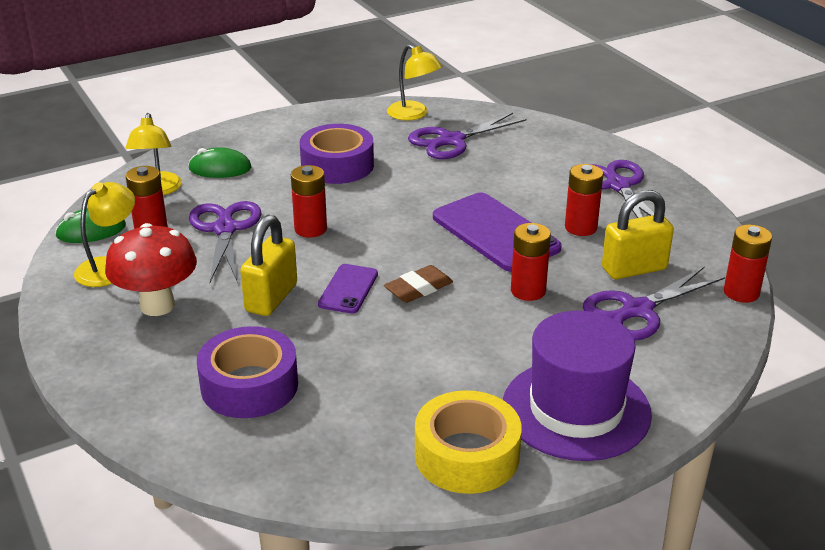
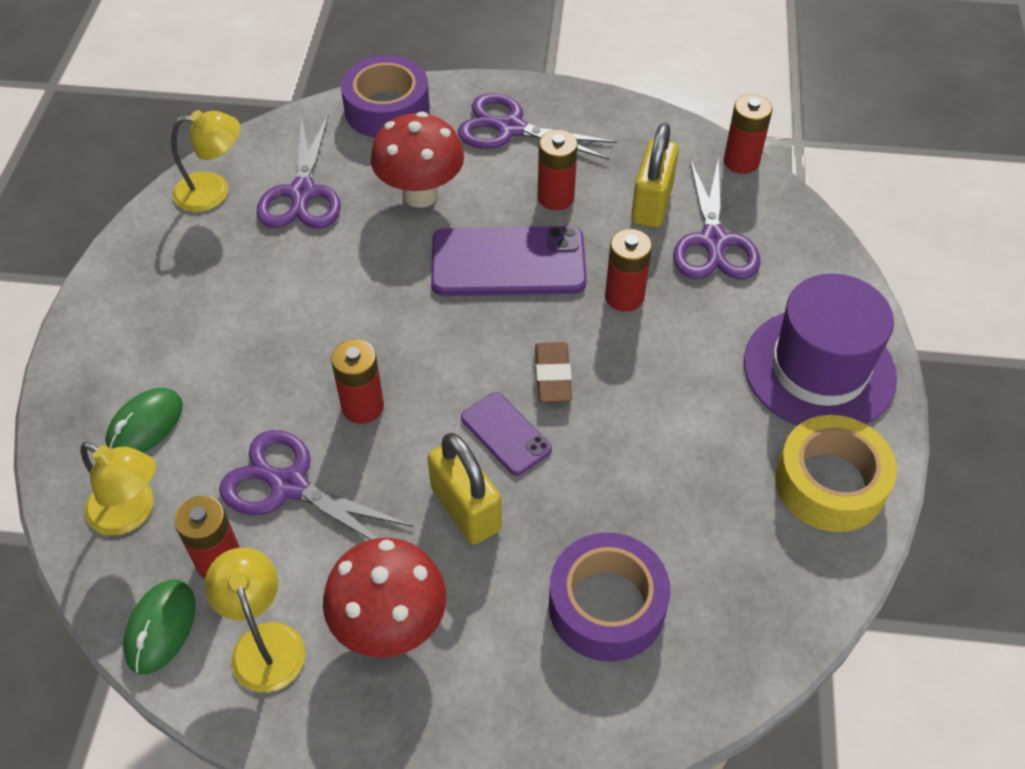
camera: 55 degrees left, 20 degrees up
purple tape [300,124,374,184] -> purple tape moved to [341,55,430,138]
none -> red mushroom [371,112,464,208]

